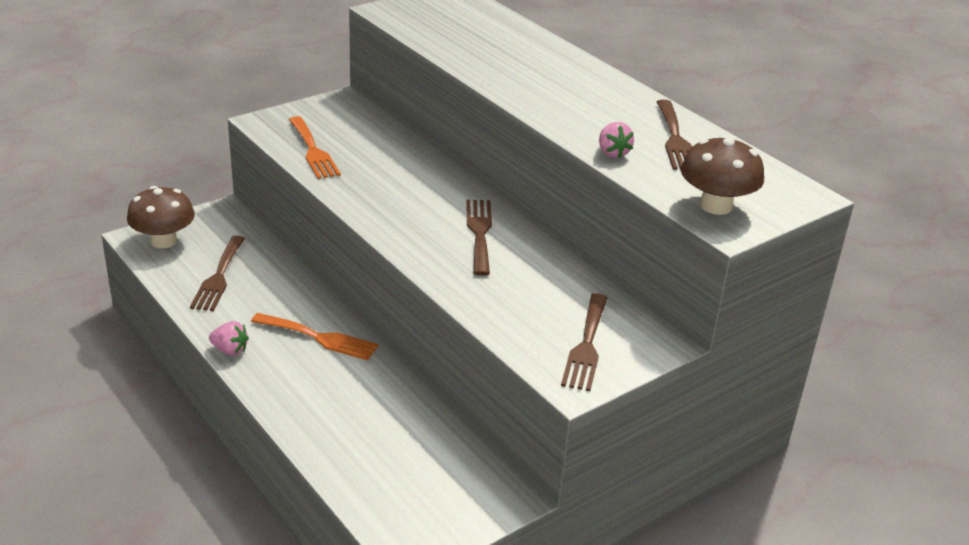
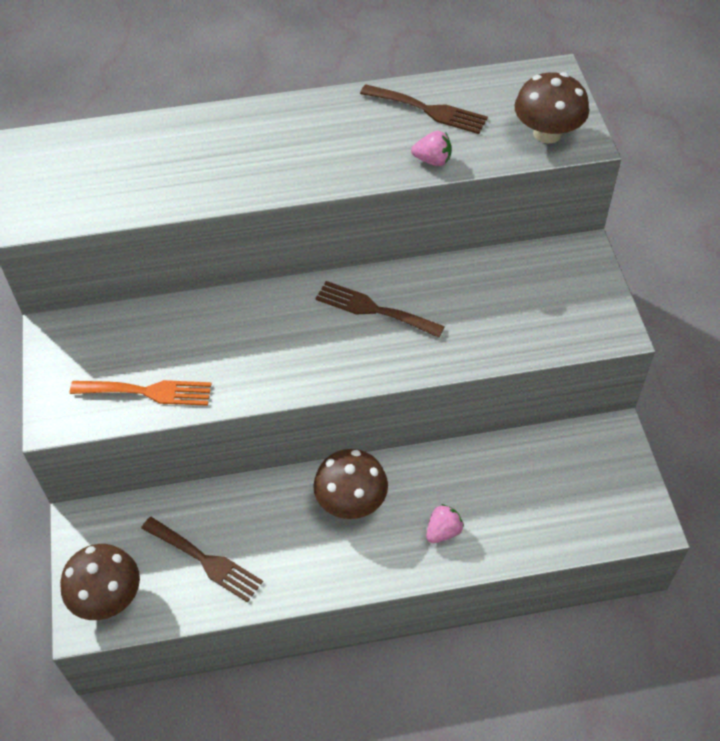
camera: 60 degrees left, 20 degrees up
pink strawberry [209,321,249,356] -> pink strawberry moved to [426,504,464,543]
orange fork [251,313,378,360] -> brown mushroom [313,449,388,519]
brown fork [561,293,608,391] -> none

